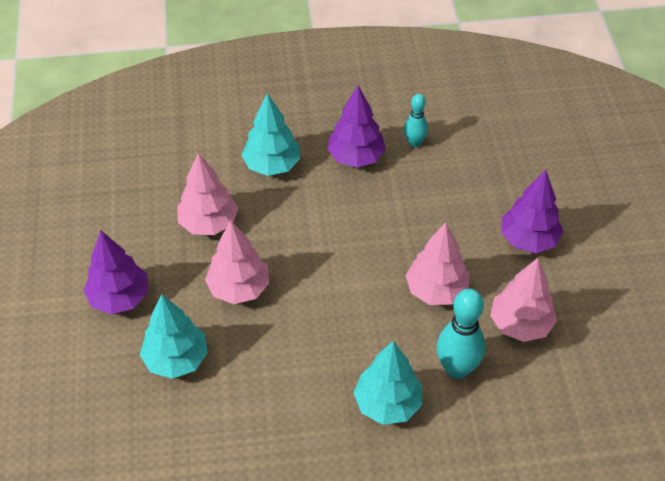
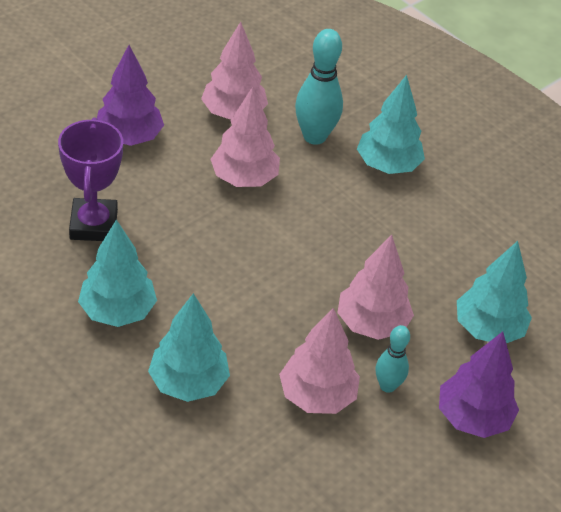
camera: 130 degrees left, 5 degrees down
purple tree [327,86,386,168] -> turquoise tree [78,220,157,327]
turquoise bowling pin [404,94,428,147] -> turquoise bowling pin moved to [376,325,410,393]
none -> purple trophy [58,117,123,241]

